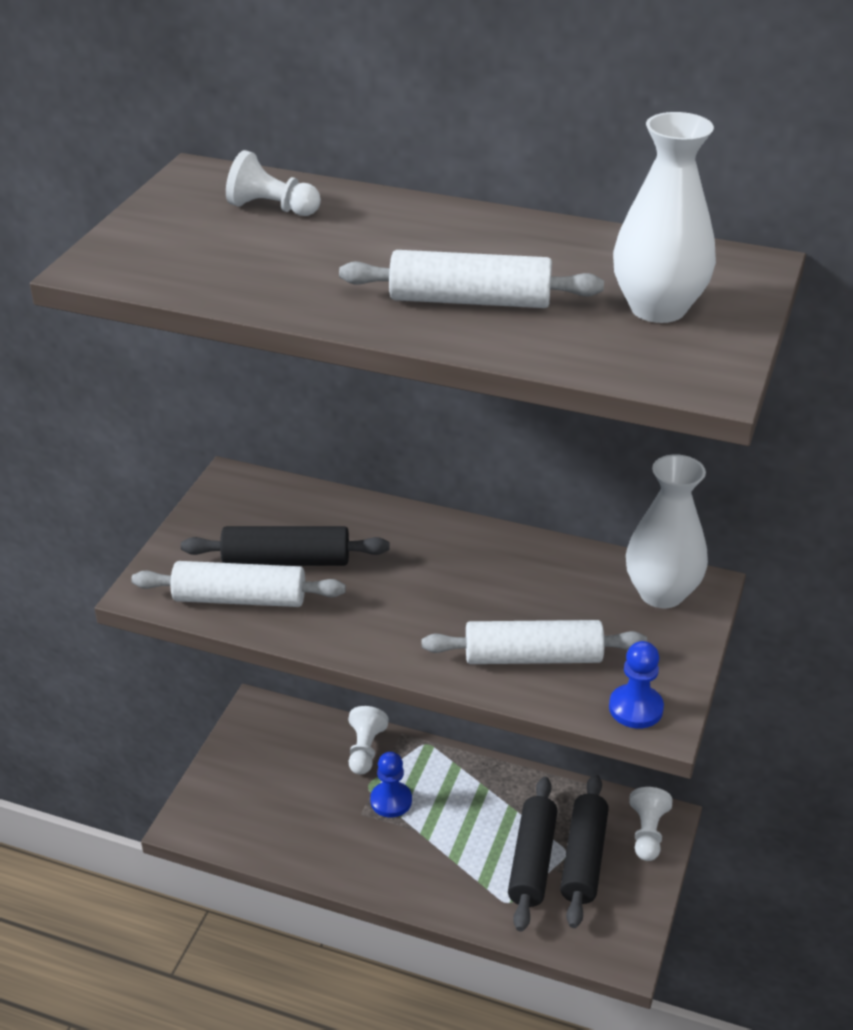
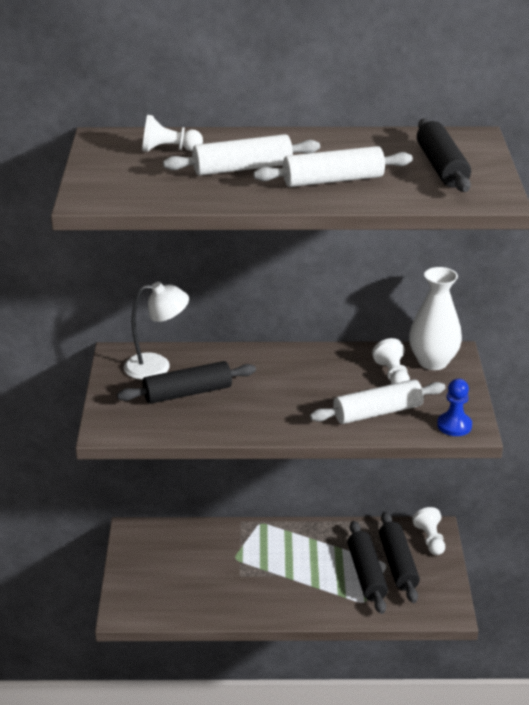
camera: 20 degrees left, 5 degrees down
white rolling pin [131,561,346,607] -> white rolling pin moved to [163,134,320,176]
white pawn [348,706,389,774] -> white pawn moved to [372,338,410,384]
blue pawn [370,752,412,817] -> none
white vase [613,112,716,323] -> black rolling pin [417,118,471,192]
none -> white lamp [124,282,189,380]

